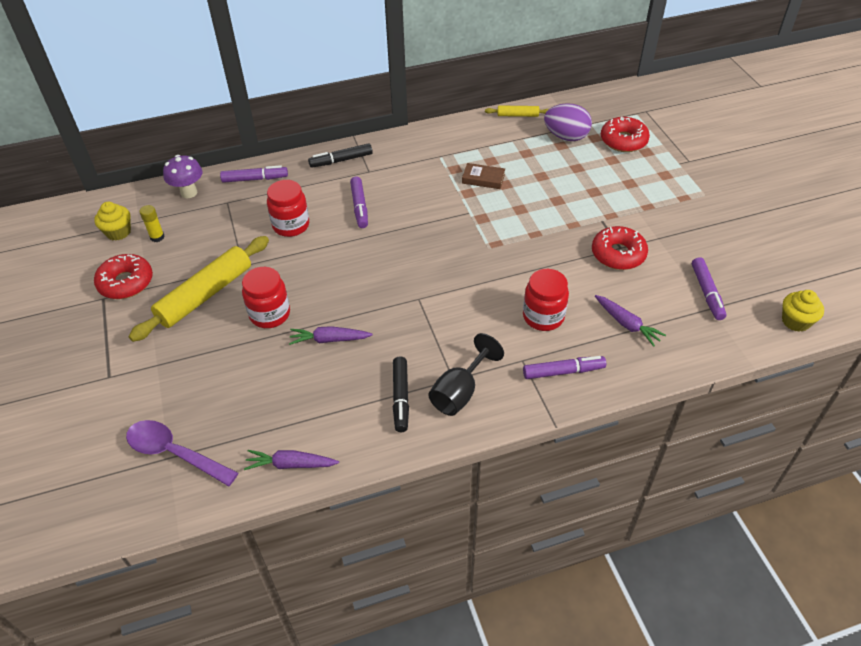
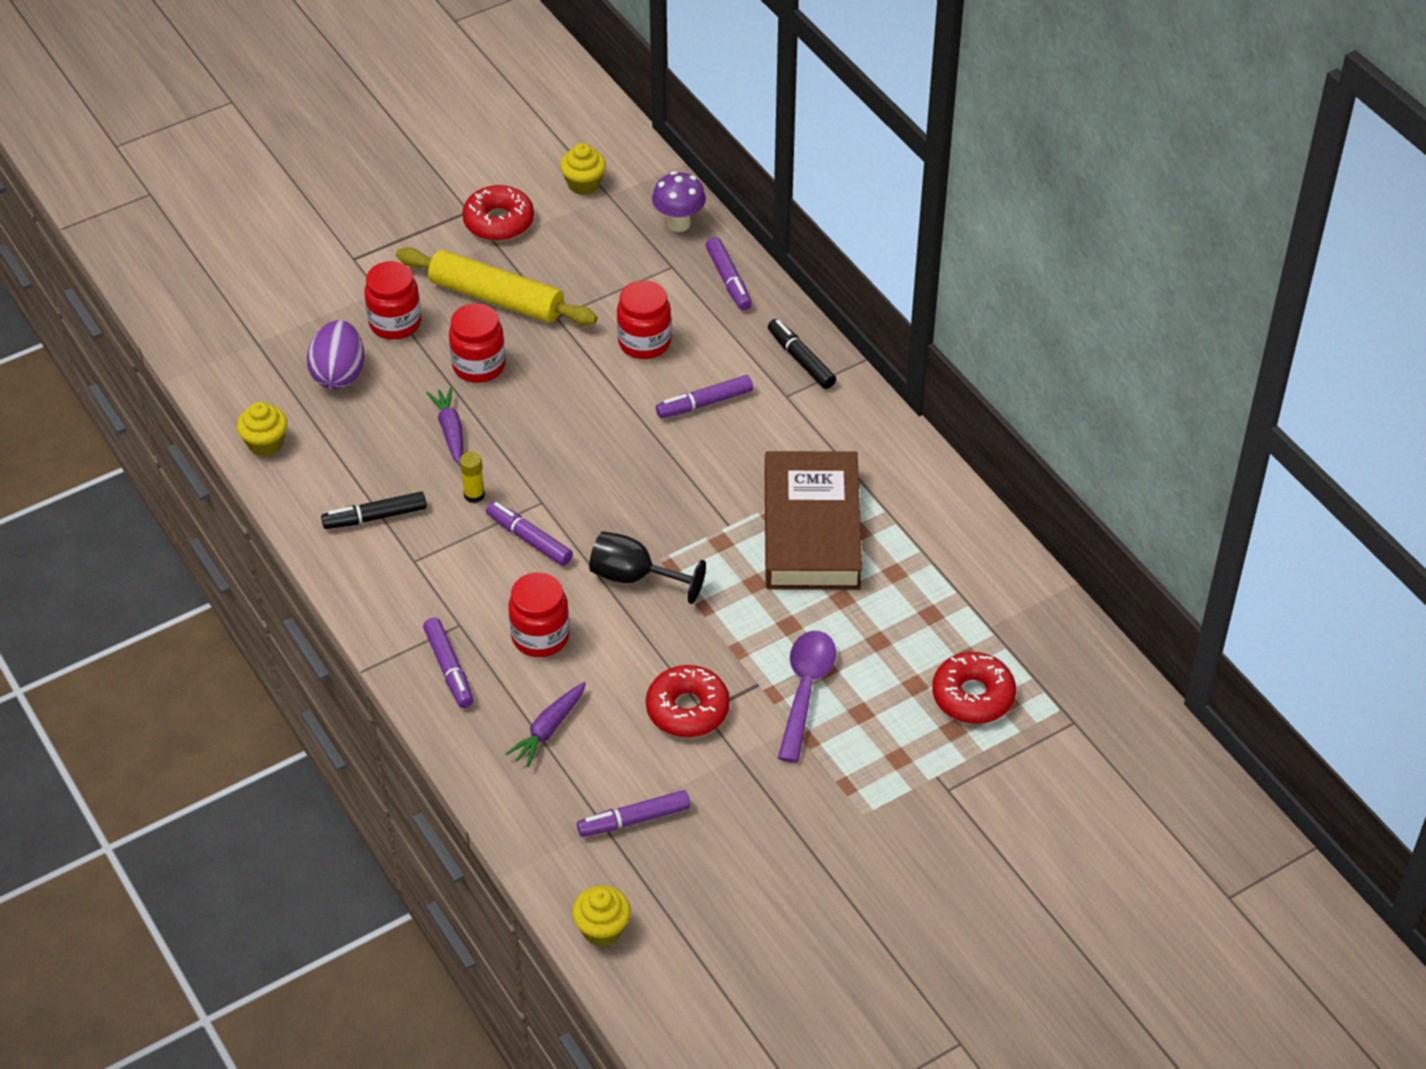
camera: 75 degrees right, 0 degrees up
purple spoon [126,420,238,486] -> purple spoon moved to [778,631,836,763]
yellow glue stick [139,205,165,242] -> yellow glue stick moved to [460,452,485,503]
purple carrot [244,450,339,470] -> yellow cupcake [237,402,287,456]
black goblet [428,333,504,416] -> black goblet moved to [589,531,706,604]
brown book [462,163,505,189] -> brown book [765,451,862,590], size x2.50
yellow rolling pin [485,105,549,117] -> none
purple egg [544,103,592,141] -> purple egg moved to [307,320,364,389]
none -> red jar [364,261,421,340]
none -> purple marker [486,501,573,566]

